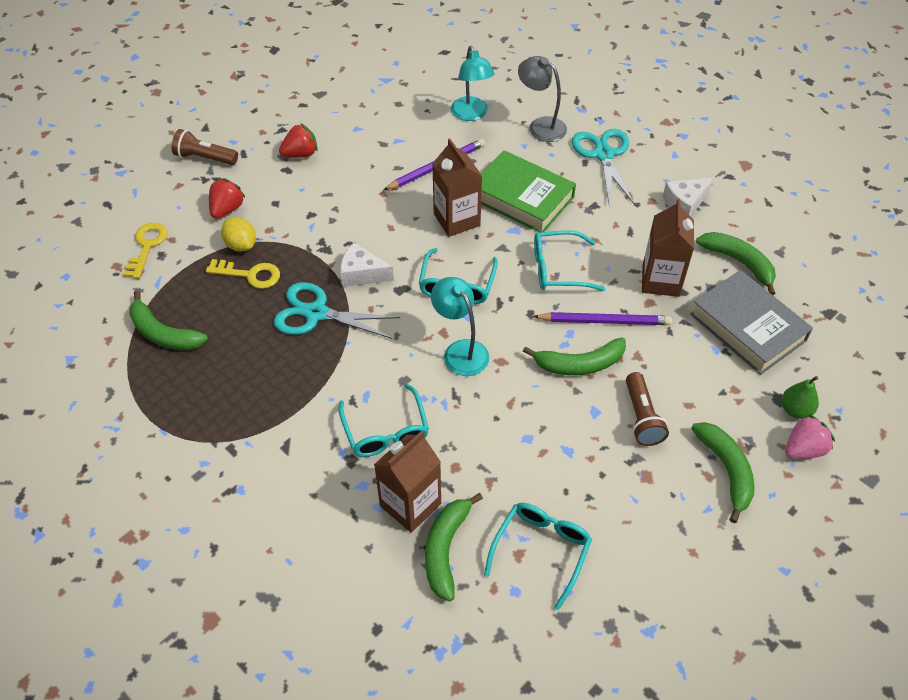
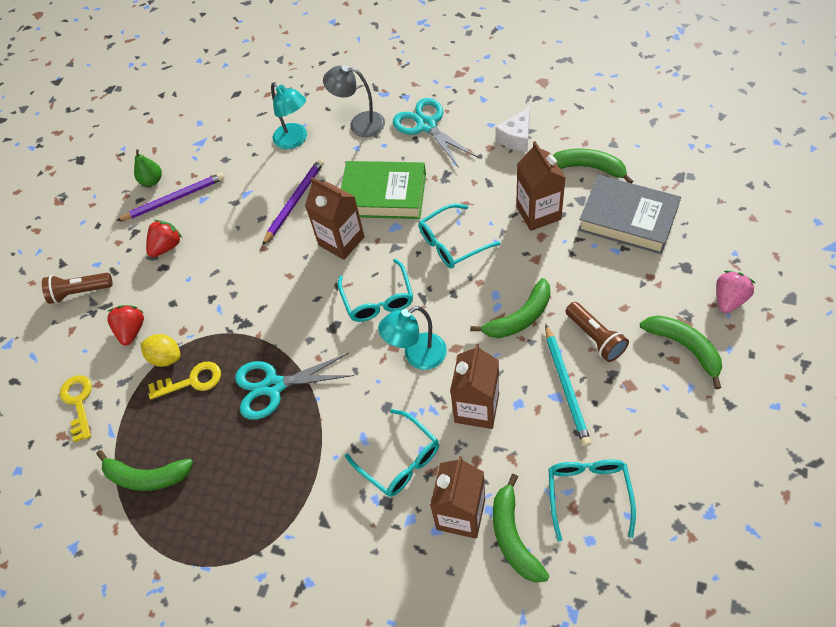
camera: 20 degrees left, 5 degrees up
white cheese [340,243,394,287] -> none
turquoise lamp [431,277,489,376] -> turquoise lamp turned 60 degrees counterclockwise [378,306,447,370]
purple pencil [533,312,672,325] -> purple pencil moved to [117,173,225,221]
green pear [781,376,819,419] -> green pear moved to [134,149,162,186]
none -> brown carton [450,344,499,429]
none -> turquoise pencil [545,324,591,446]

